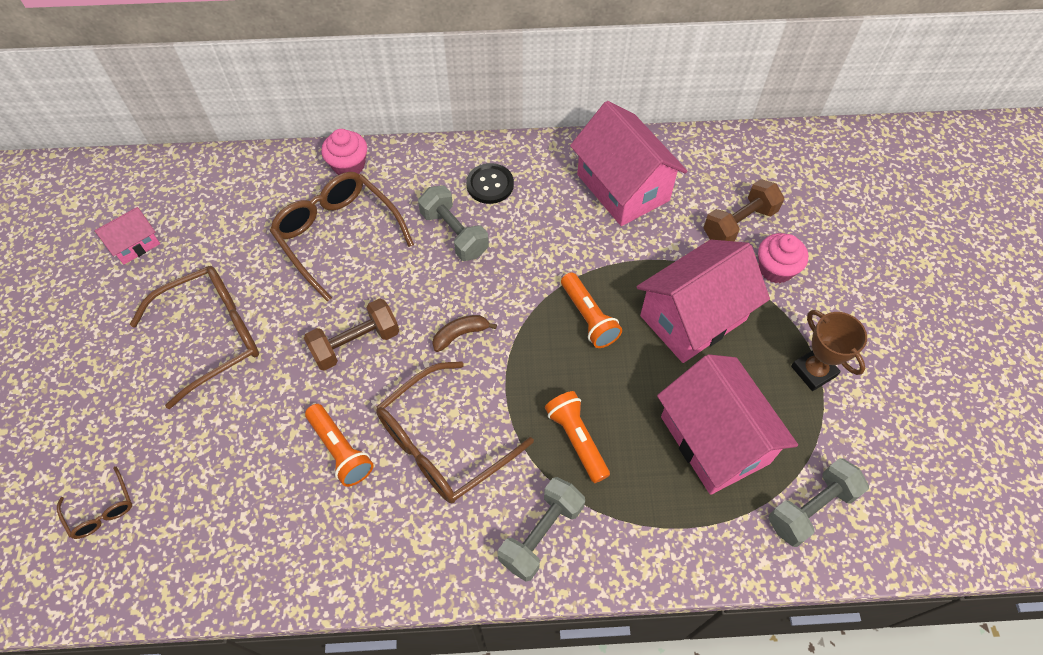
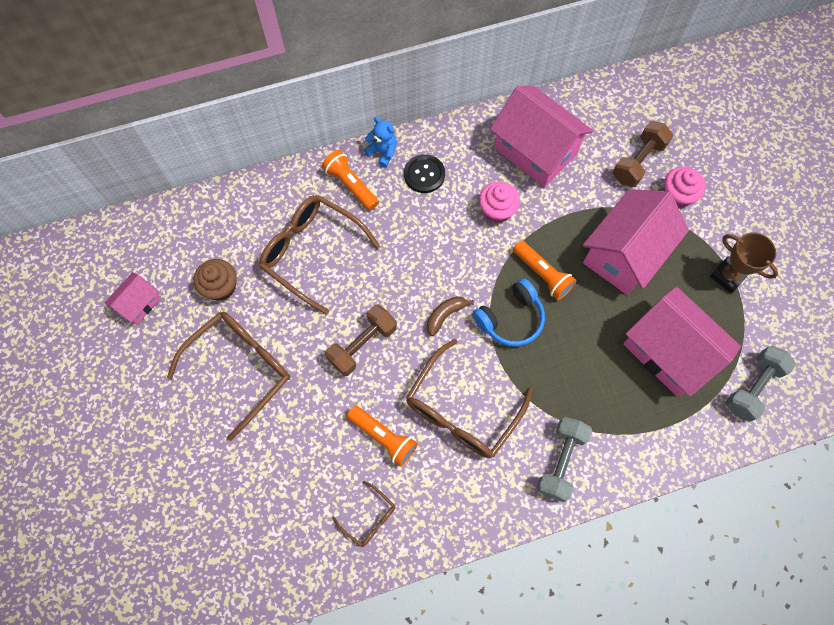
camera: 15 degrees left, 10 degrees up
brown glasses [57,466,132,539] -> brown glasses moved to [332,481,396,547]
pink cupcake [321,129,367,175] -> pink cupcake moved to [479,182,520,223]
grey dumbbell [418,186,489,261] -> none
orange flashlight [545,391,610,483] -> orange flashlight moved to [322,150,379,210]
none -> brown cupcake [194,259,237,301]
none -> blue teddy bear [364,117,397,167]
none -> blue headphones [473,278,545,347]

